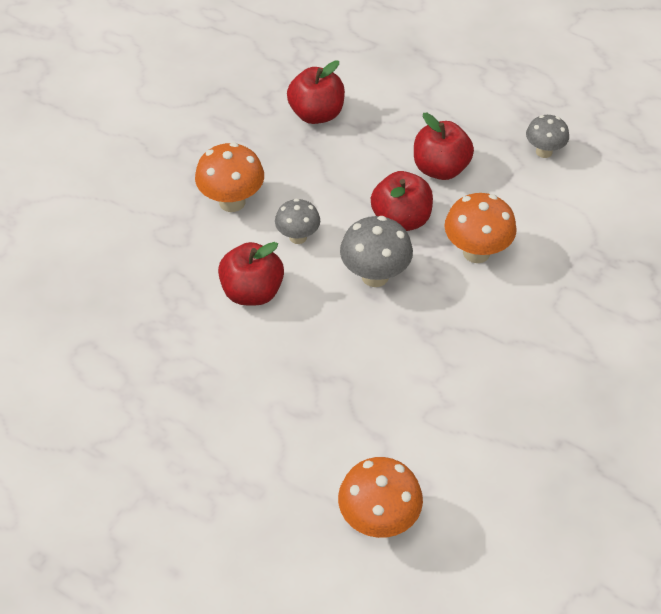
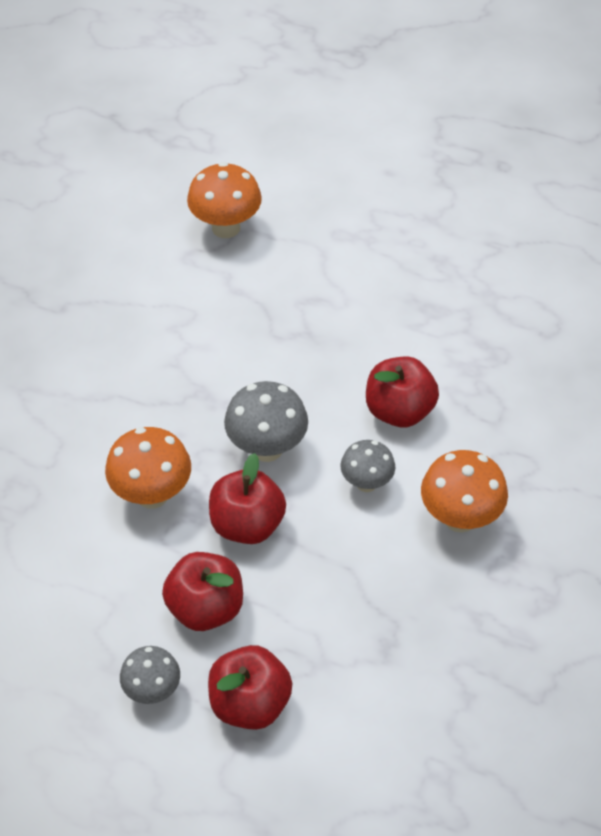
camera: 170 degrees right, 0 degrees up
red apple [287,60,345,124] -> red apple moved to [208,645,293,730]
grey mushroom [526,115,569,158] -> grey mushroom moved to [120,646,180,704]

